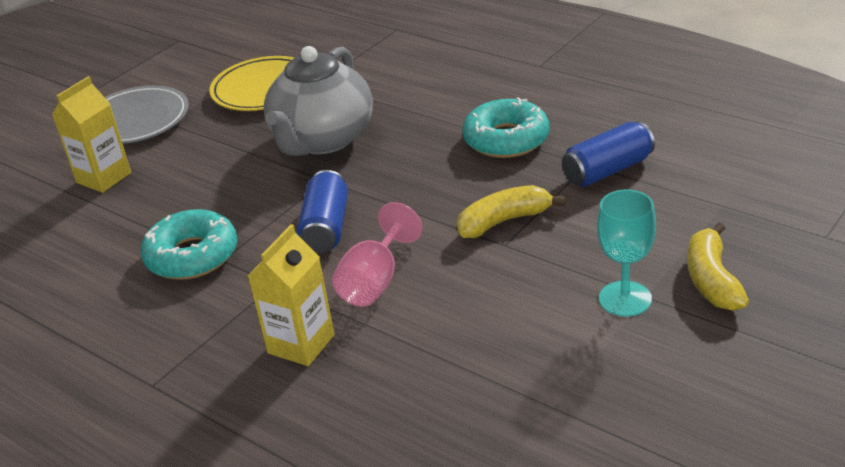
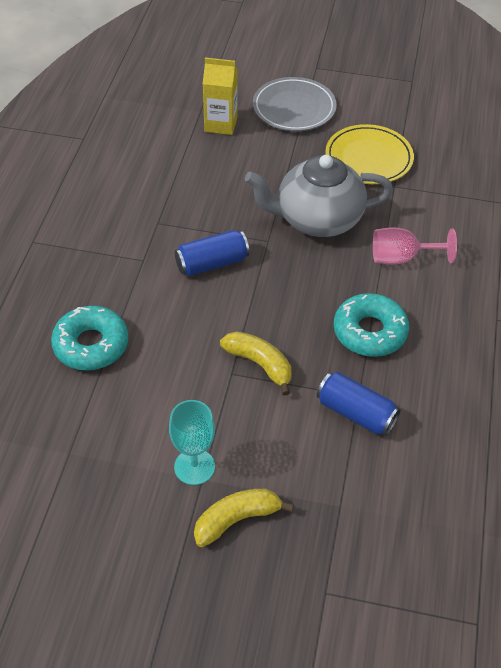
camera: 60 degrees right, 15 degrees up
turquoise donut [141,209,237,280] -> turquoise donut moved to [51,306,129,371]
yellow carton [248,224,335,366] -> none
pink goblet [332,202,423,307] -> pink goblet moved to [373,228,457,265]

